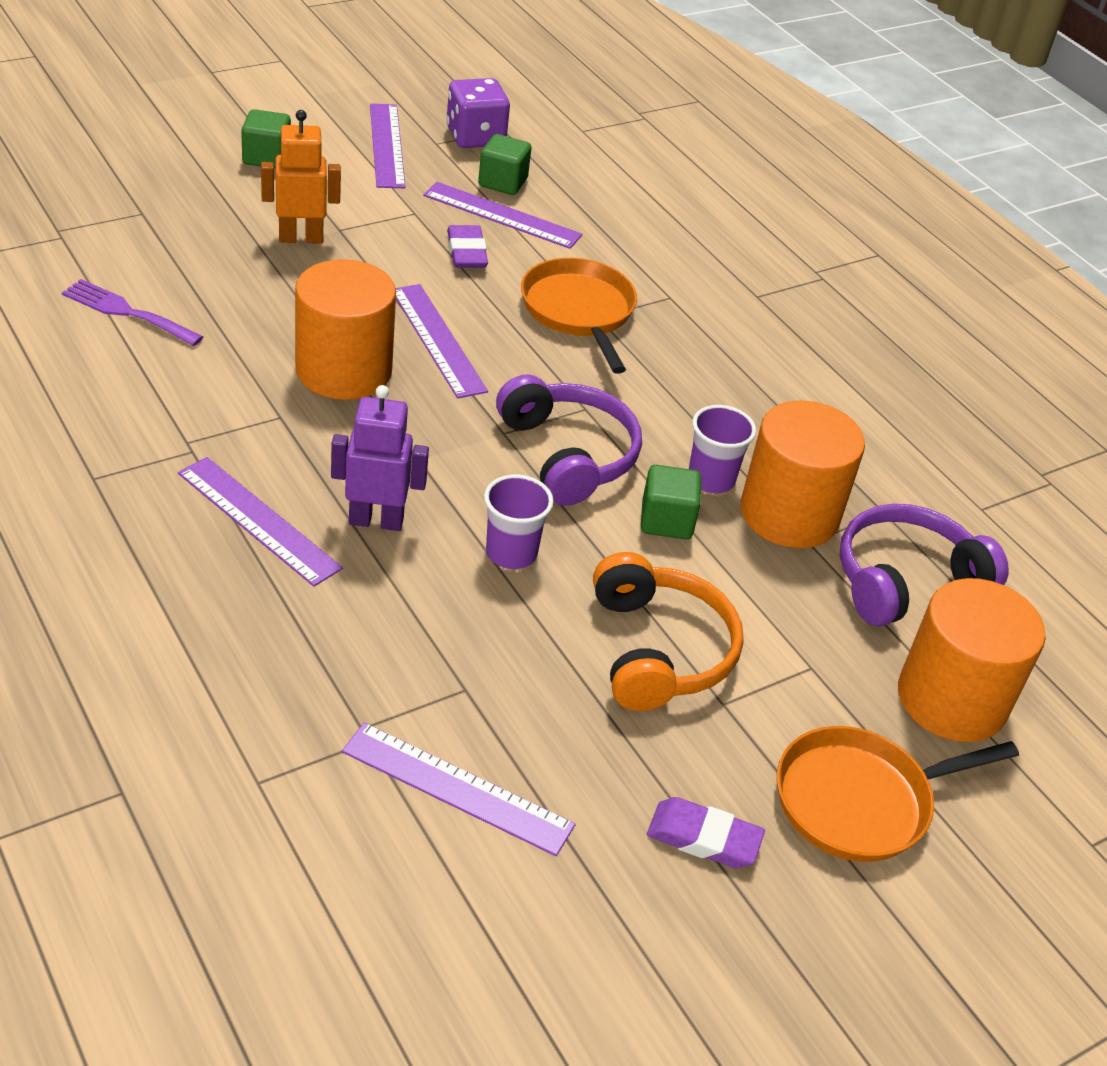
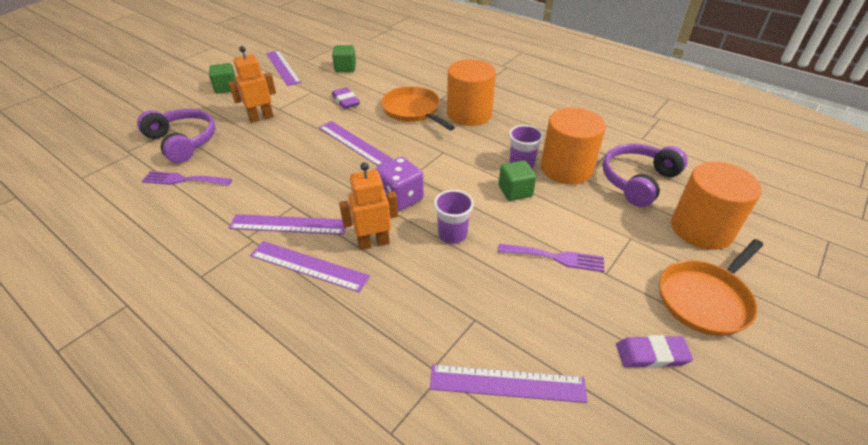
camera: 15 degrees left, 0 degrees up
orange cylinder [295,259,396,400] -> orange cylinder moved to [447,59,496,126]
purple robot [331,385,429,531] -> orange robot [339,162,398,250]
purple ruler [423,182,582,249] -> purple ruler moved to [229,214,346,235]
purple dice [446,78,510,148] -> purple dice moved to [375,157,424,212]
purple headphones [496,374,642,506] -> purple headphones moved to [137,109,216,163]
orange headphones [593,552,744,711] -> purple fork [498,244,604,272]

